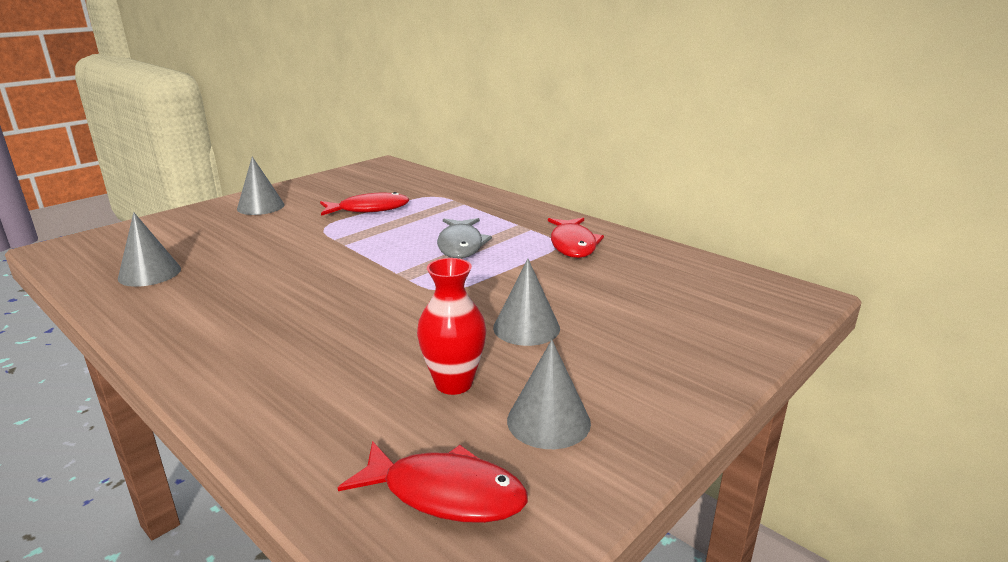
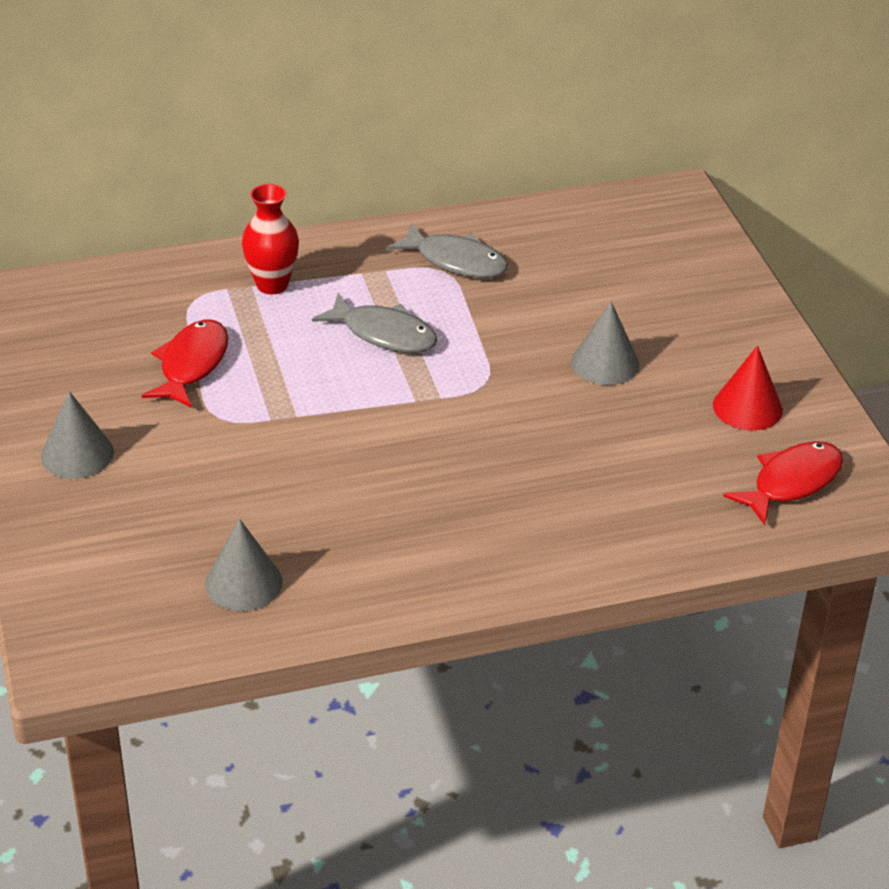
camera: 60 degrees left, 15 degrees up
red vase [417,258,486,395] -> red vase moved to [242,184,299,294]
grey cone [507,340,591,449] -> red cone [713,346,783,431]
red fish [548,218,604,258] -> grey fish [387,223,508,278]

